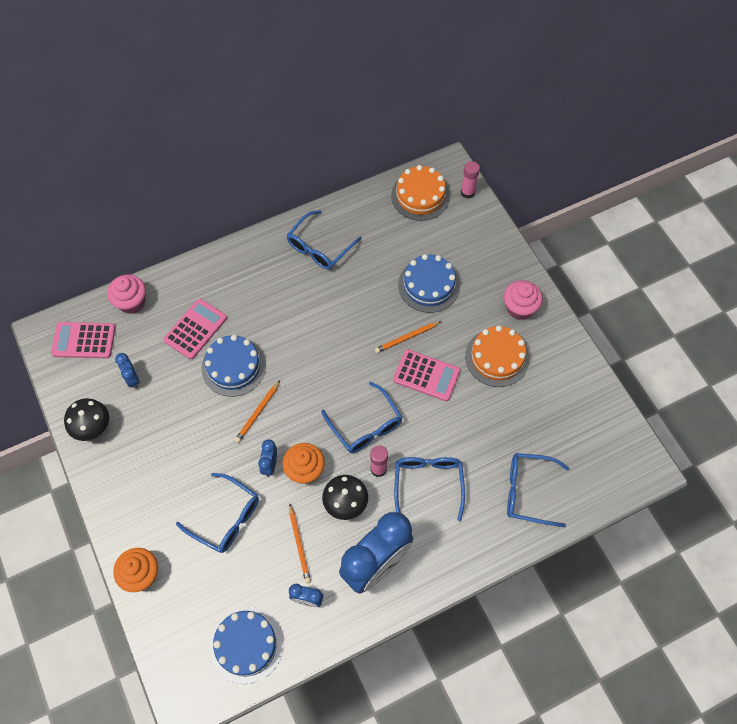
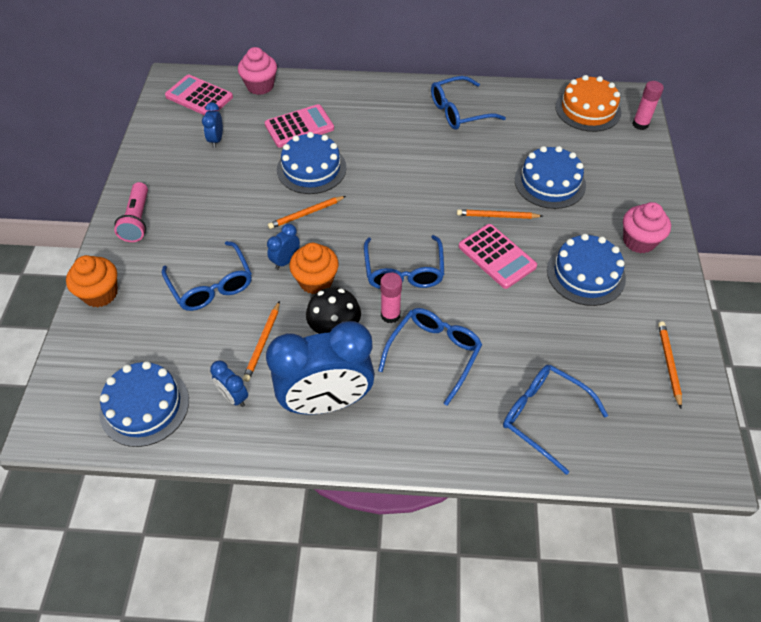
camera: 30 degrees right, 10 degrees down
black mushroom [64,398,109,441] -> none
orange cake [465,325,530,387] -> blue cake [547,234,626,306]
none -> pink flashlight [114,182,148,242]
none -> orange pencil [658,321,682,408]

